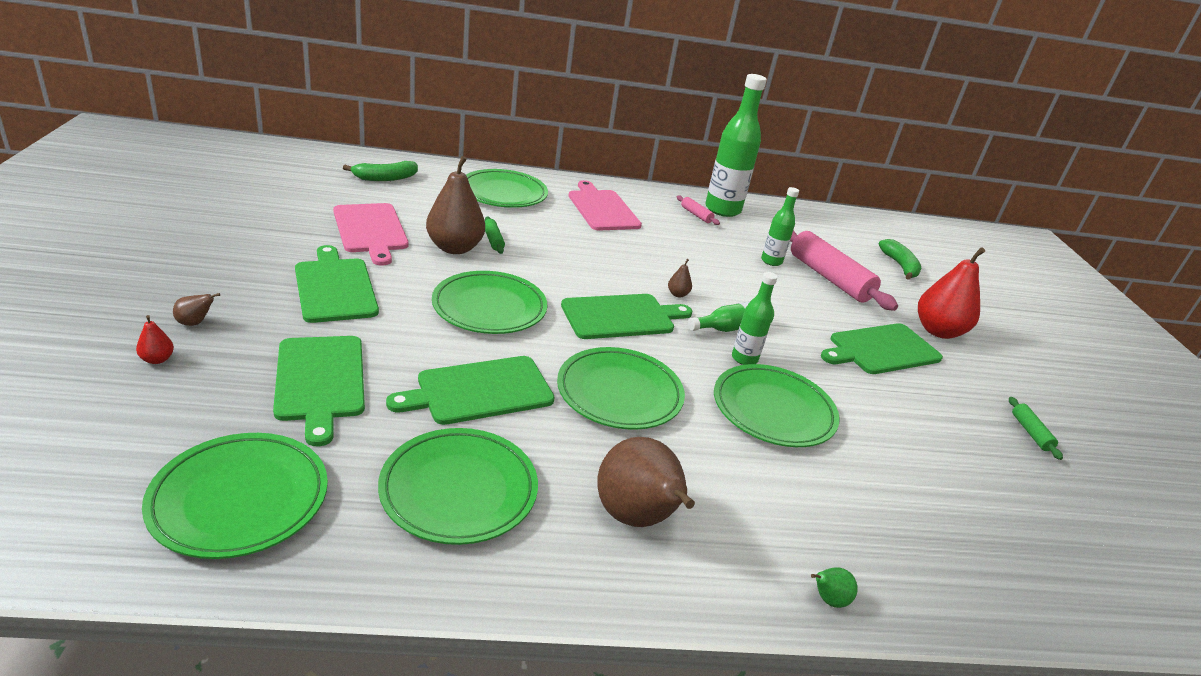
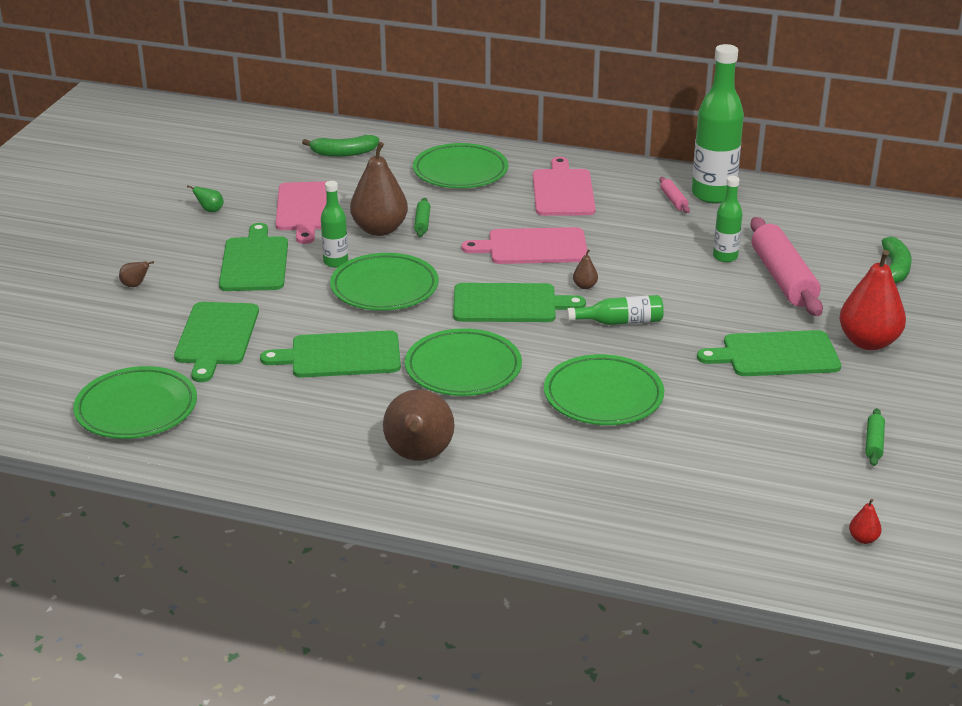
camera: 25 degrees right, 0 degrees up
red pear [136,315,174,364] -> red pear moved to [849,499,882,544]
green plate [378,428,538,545] -> none
green bottle [732,272,778,365] -> green bottle moved to [321,181,348,268]
green pear [811,567,858,608] -> green pear moved to [187,185,224,212]
none -> pink cutting board [461,227,587,264]

